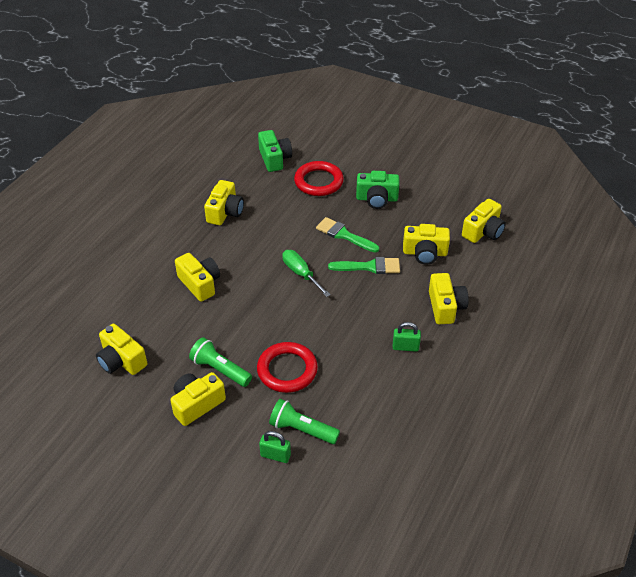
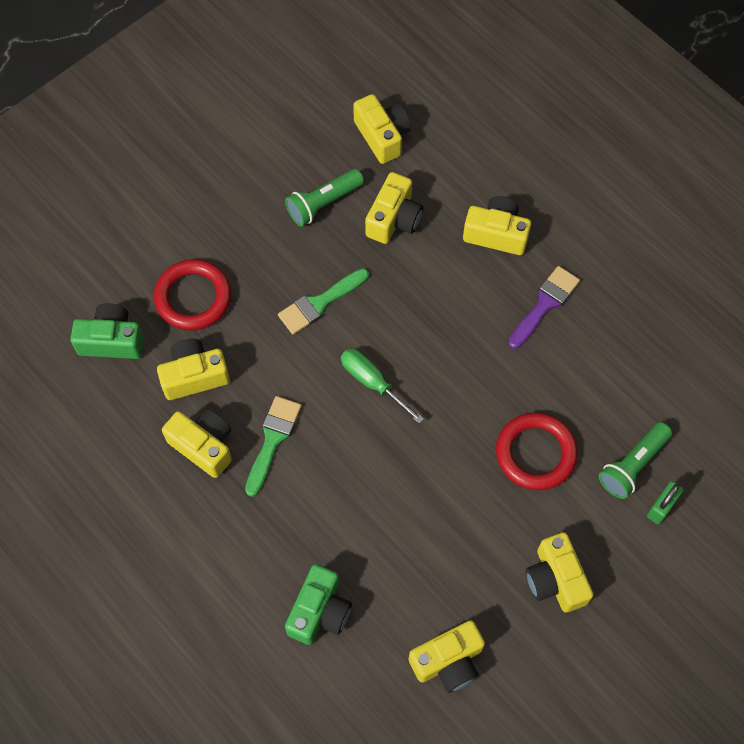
camera: 70 degrees left, 20 degrees up
yellow camera [175,253,220,302] -> yellow camera moved to [157,339,230,400]
green flashlight [189,337,252,387] -> green flashlight moved to [285,169,364,226]
green screwdriver [282,250,331,297] -> green screwdriver turned 60 degrees clockwise [341,348,424,424]
green brush [328,257,400,274] -> green brush moved to [245,396,302,497]
green camera [356,171,399,209] -> green camera moved to [285,564,352,645]
green padlock [393,322,421,352] -> purple brush [509,266,580,349]

